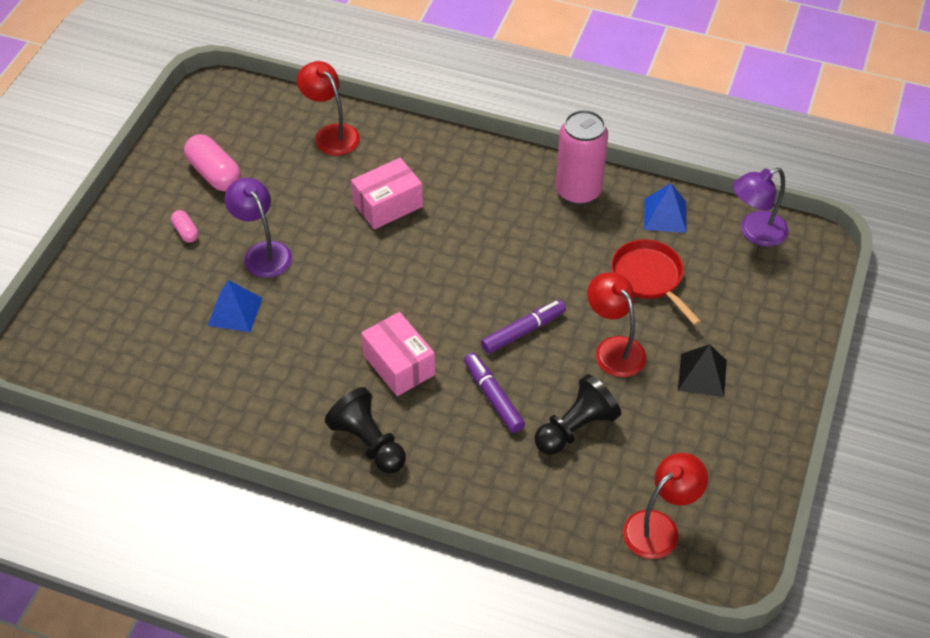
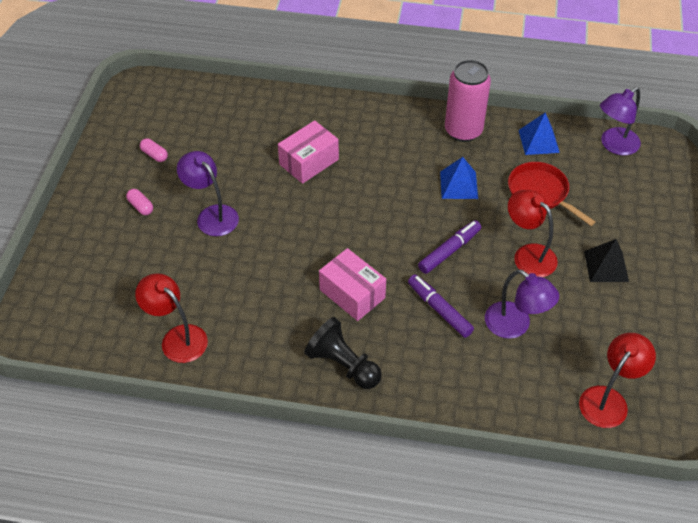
camera: 10 degrees left, 0 degrees up
pink capsule [184,134,241,192] -> pink capsule [140,138,168,162], size x0.52
blue pyramid [207,280,263,332] -> blue pyramid moved to [440,157,478,199]
red lamp [297,61,360,156] -> red lamp moved to [135,273,208,363]
black pawn [534,374,621,455] -> purple lamp [485,269,559,339]

